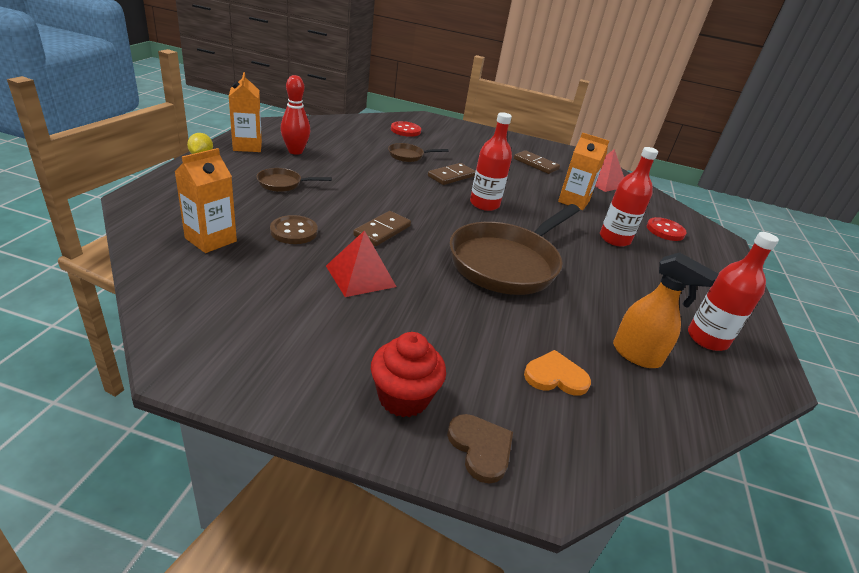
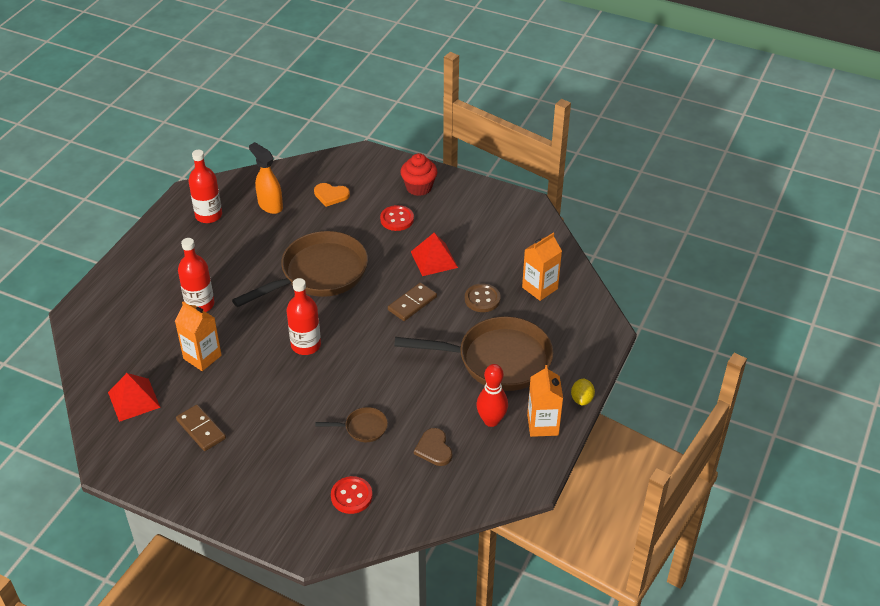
camera: 165 degrees left, 10 degrees up
brown pan [257,168,332,192] -> brown pan [394,316,553,391], size x2.31
brown domino [428,163,476,185] -> none
brown heart [447,414,513,484] -> brown heart moved to [414,428,452,466]
red button [647,217,687,241] -> red button moved to [380,205,414,231]

